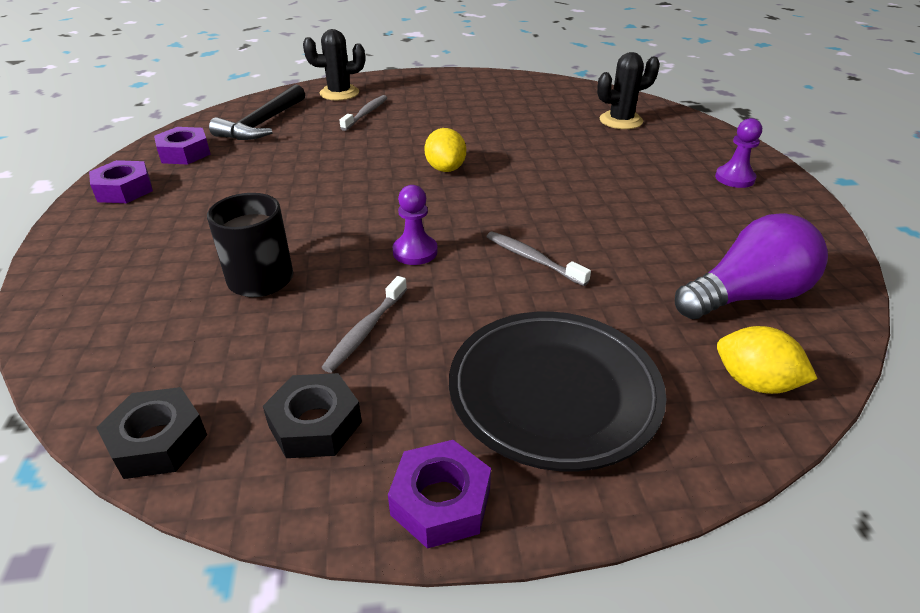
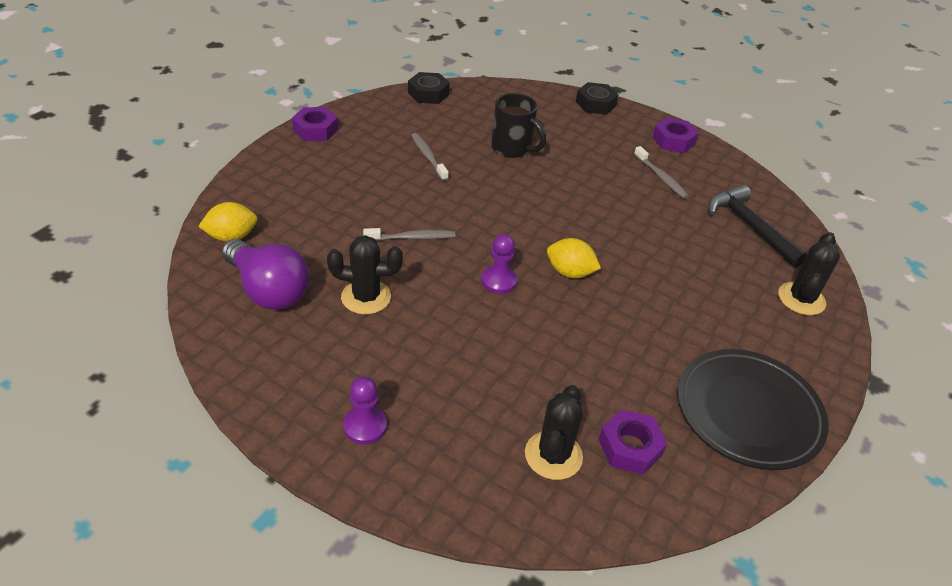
camera: 125 degrees right, 5 degrees up
purple nut [154,127,211,164] -> purple nut moved to [598,409,668,475]
black nut [263,373,362,458] -> black nut moved to [576,82,619,115]
grey toothbrush [340,95,387,131] -> grey toothbrush moved to [634,146,689,199]
purple pawn [392,185,438,265] -> purple pawn moved to [481,234,517,294]
black plate [449,312,666,471] -> black plate moved to [678,349,829,470]
purple light bulb [675,213,828,319] -> purple light bulb turned 60 degrees counterclockwise [222,239,309,310]
none -> black cactus [327,235,403,314]

